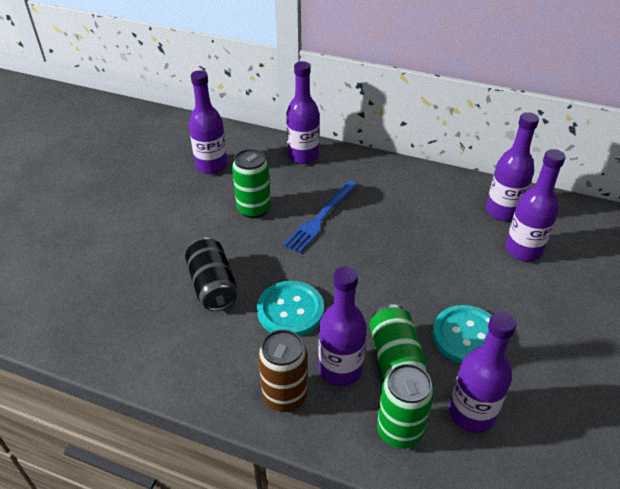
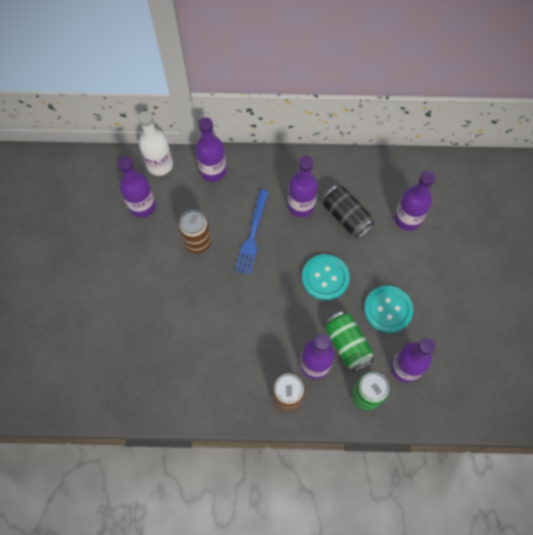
camera: 20 degrees left, 25 degrees up
black can [185,237,237,311] -> black can moved to [322,185,374,238]
green can [232,149,271,218] -> brown can [178,210,211,254]
turquoise button [257,281,324,336] -> turquoise button moved to [302,254,350,301]
purple bottle [486,112,539,221] -> purple bottle moved to [288,156,318,217]
none -> white bottle [138,111,173,176]

